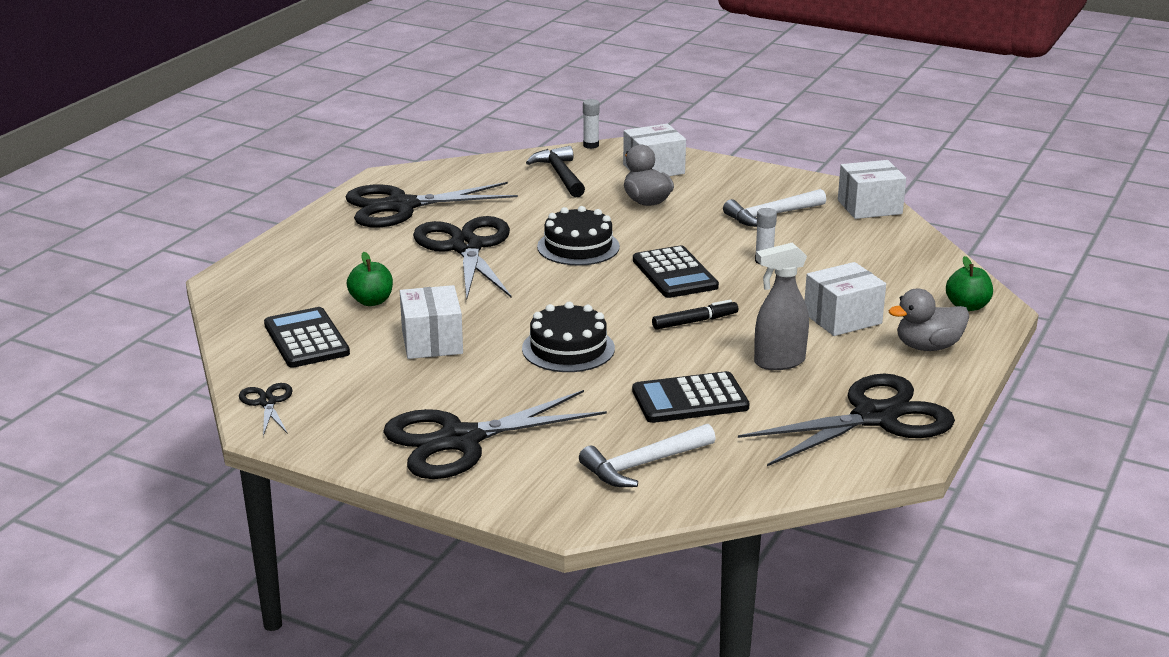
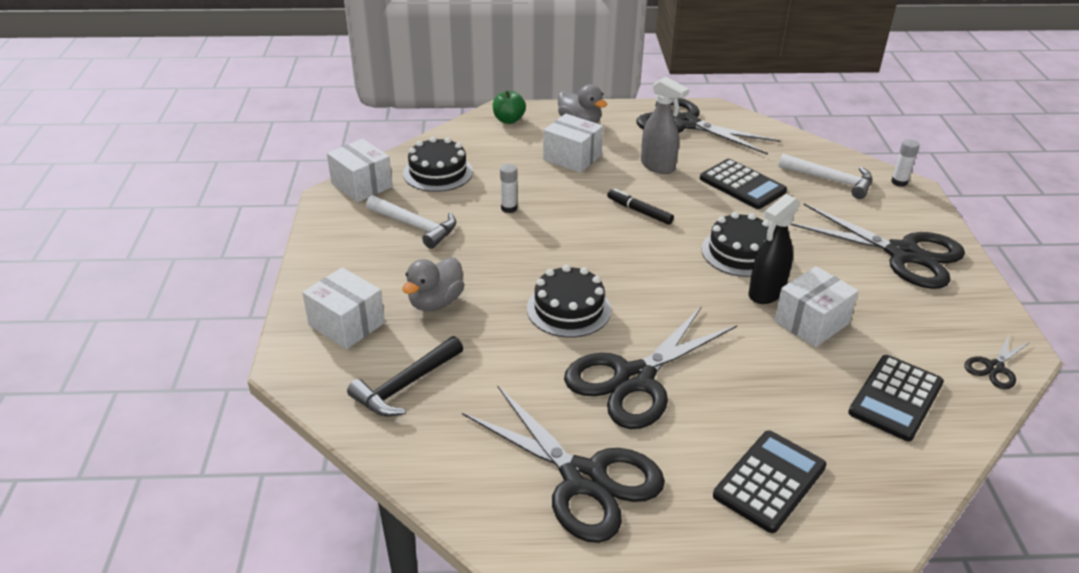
camera: 120 degrees left, 10 degrees up
green apple [347,252,393,306] -> none
white glue stick [583,99,600,149] -> white glue stick moved to [891,139,919,187]
black calculator [633,245,719,298] -> black calculator moved to [713,430,826,533]
none -> black cake [403,137,473,192]
none -> black spray bottle [749,194,800,304]

